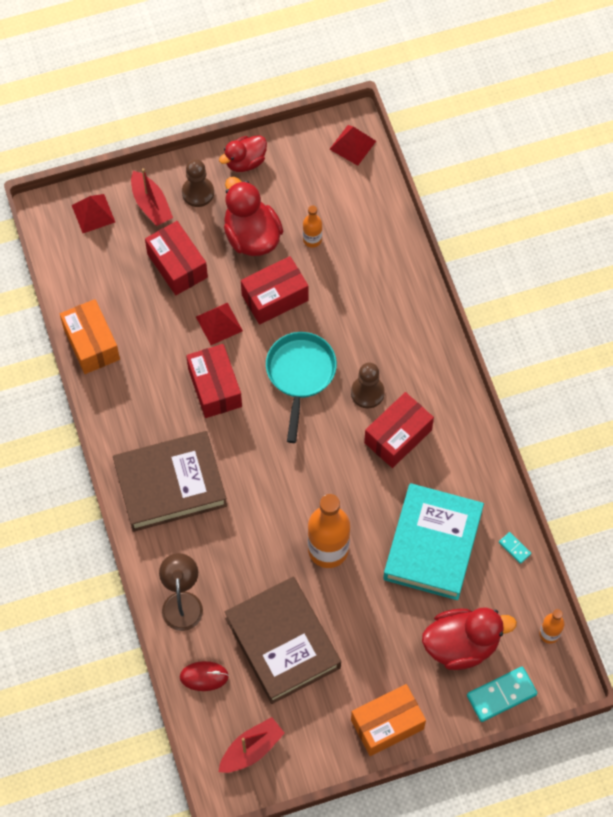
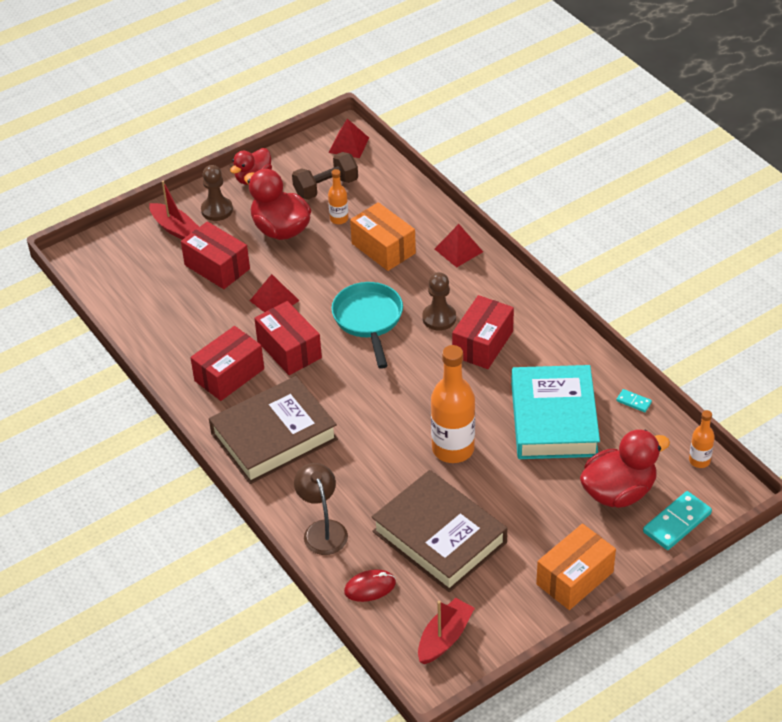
camera: 15 degrees left, 20 degrees down
orange box [60,299,120,374] -> orange box moved to [350,202,416,271]
red pyramid [72,194,115,233] -> red pyramid moved to [435,224,483,268]
red box [241,256,309,325] -> red box moved to [190,326,264,401]
none -> brown dumbbell [292,152,358,200]

